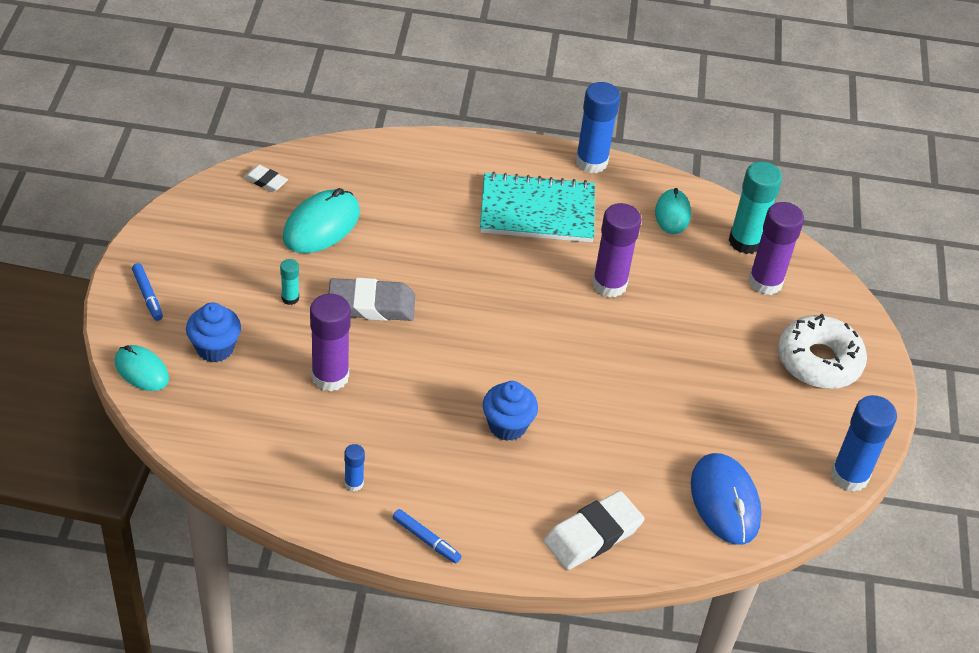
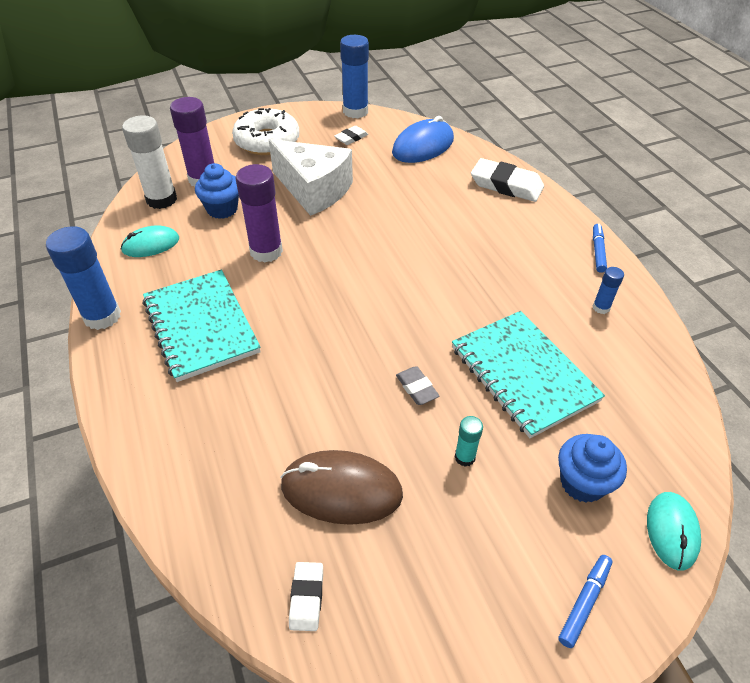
camera: 115 degrees left, 0 degrees up
turquoise mouse [283,188,360,253] -> brown mouse [280,450,403,525]
purple glue stick [310,294,351,392] -> turquoise notebook [452,311,605,438]
grey eraser [328,278,415,321] -> grey eraser [396,366,439,405], size x0.53
blue cupcake [483,381,538,441] -> blue cupcake moved to [195,163,239,219]
turquoise glue stick [729,162,782,254] -> white glue stick [122,115,177,209]
none -> white cheese [269,139,353,216]
none -> white eraser [334,126,368,145]

